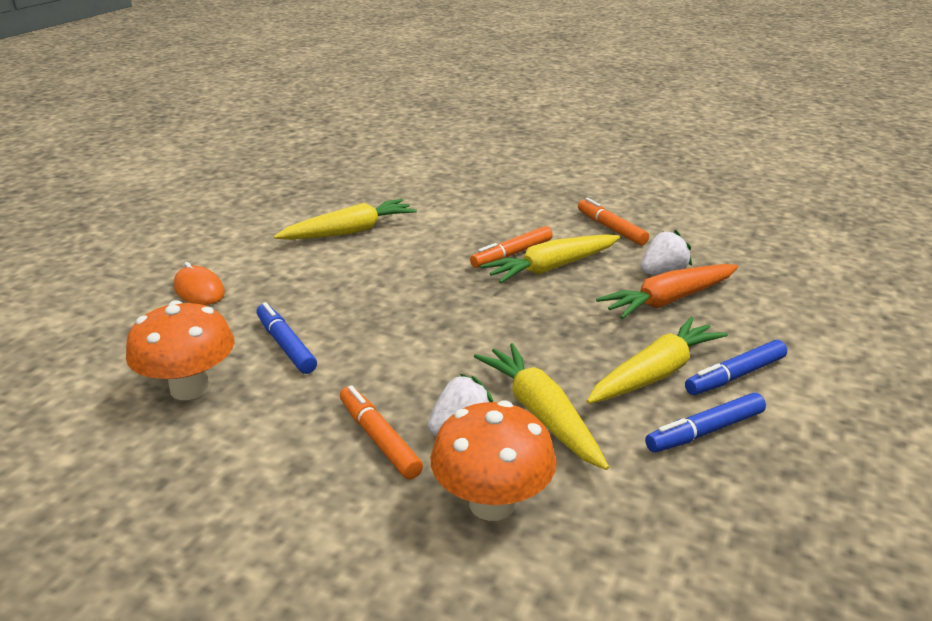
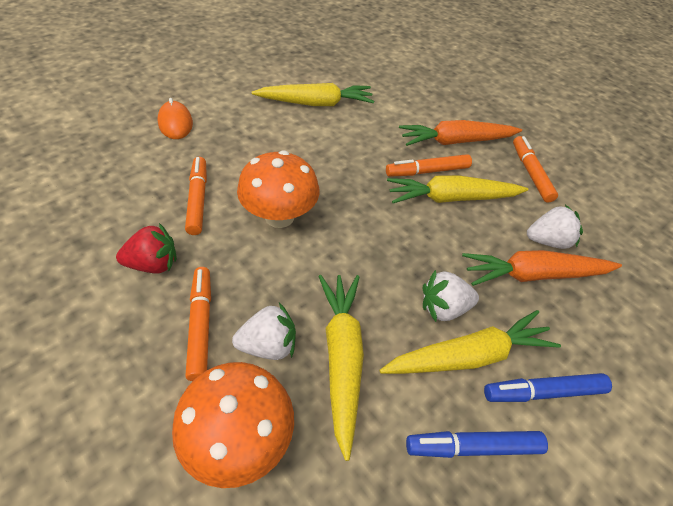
camera: 20 degrees right, 20 degrees up
orange mushroom [126,300,234,400] -> orange mushroom moved to [237,150,320,228]
blue marker [257,302,317,374] -> orange marker [185,157,207,235]
none -> red strawberry [116,223,177,273]
none -> orange carrot [399,120,522,146]
none -> white strawberry [423,270,479,322]

